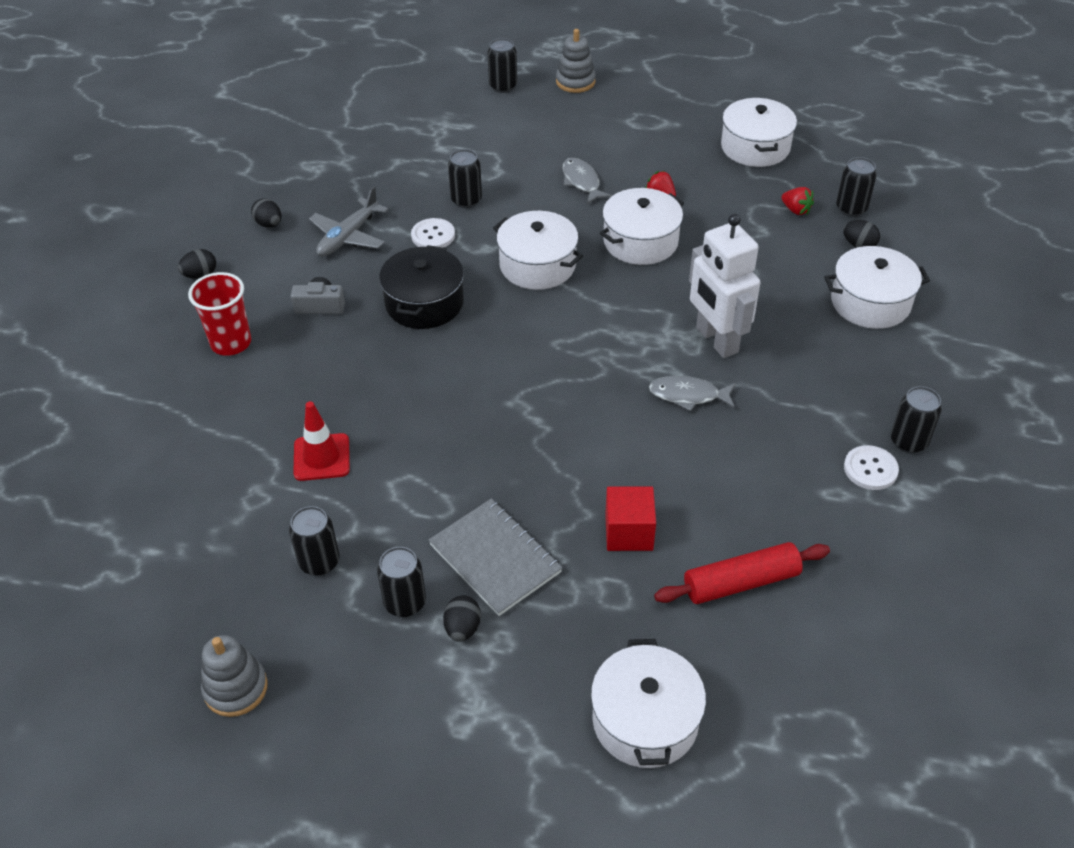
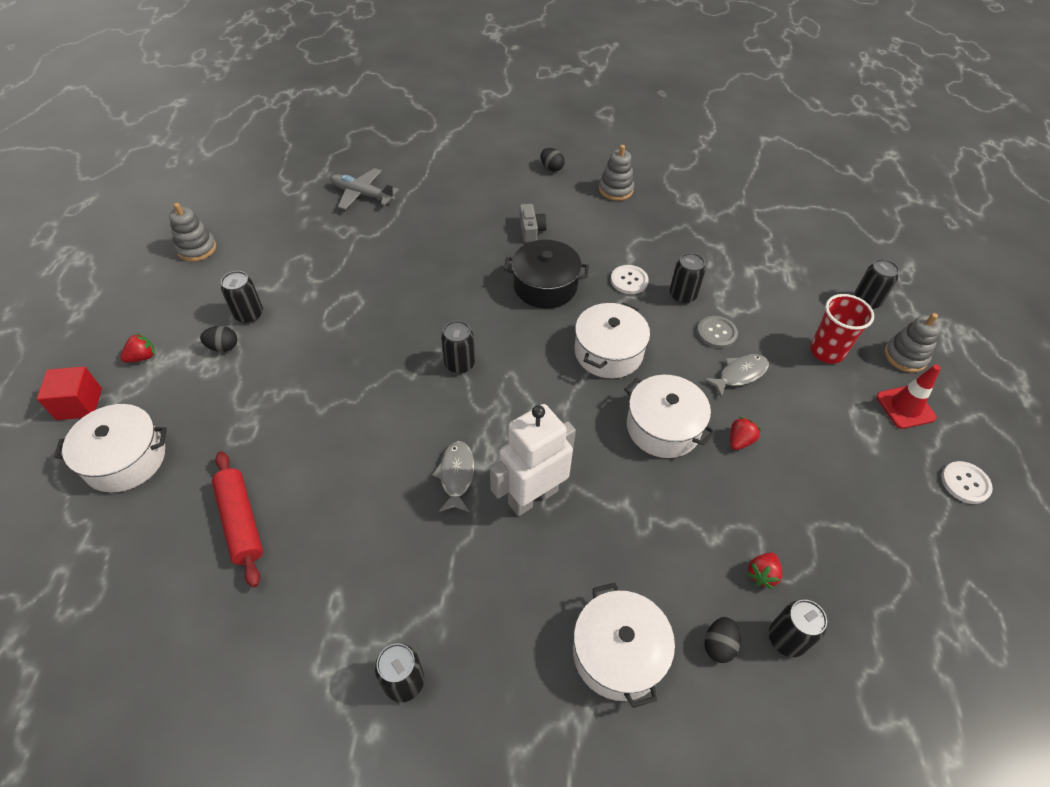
camera: 80 degrees right, 5 degrees up
red cup [188,272,251,356] -> red cup moved to [810,294,874,364]
black egg [251,198,281,228] -> grey stacking toy [599,145,634,201]
black can [289,506,340,576] -> black can moved to [441,321,475,374]
red traffic cone [293,401,350,481] -> red traffic cone moved to [876,365,941,429]
grey plane [309,186,388,256] -> grey plane moved to [331,168,399,210]
grey notebook [429,499,563,616] -> none
red cube [605,486,656,551] -> red cube moved to [37,366,102,420]
white pot [721,98,797,167] -> none
white button [844,445,899,490] -> white button moved to [941,461,993,504]
none -> red strawberry [120,333,155,363]
none -> grey button [697,316,738,348]

